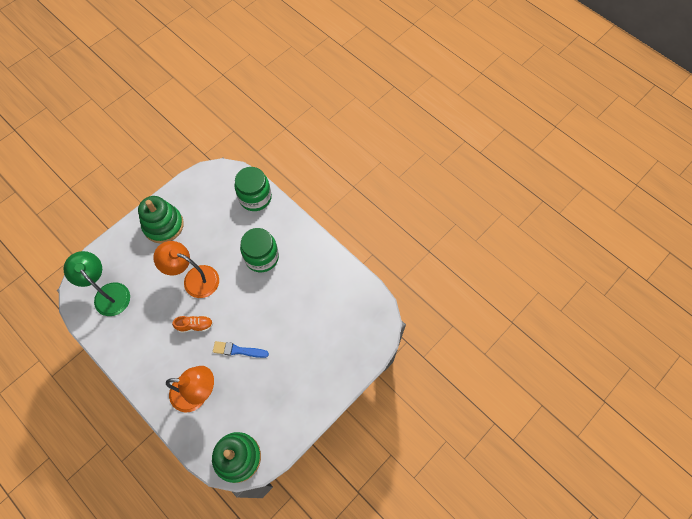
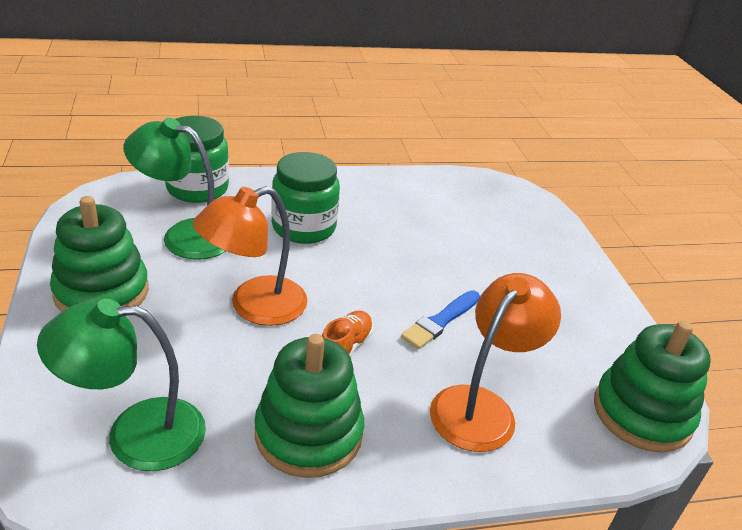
camera: 60 degrees left, 30 degrees down
none -> green lamp [123,118,226,259]
none -> green stacking toy [254,334,364,478]

